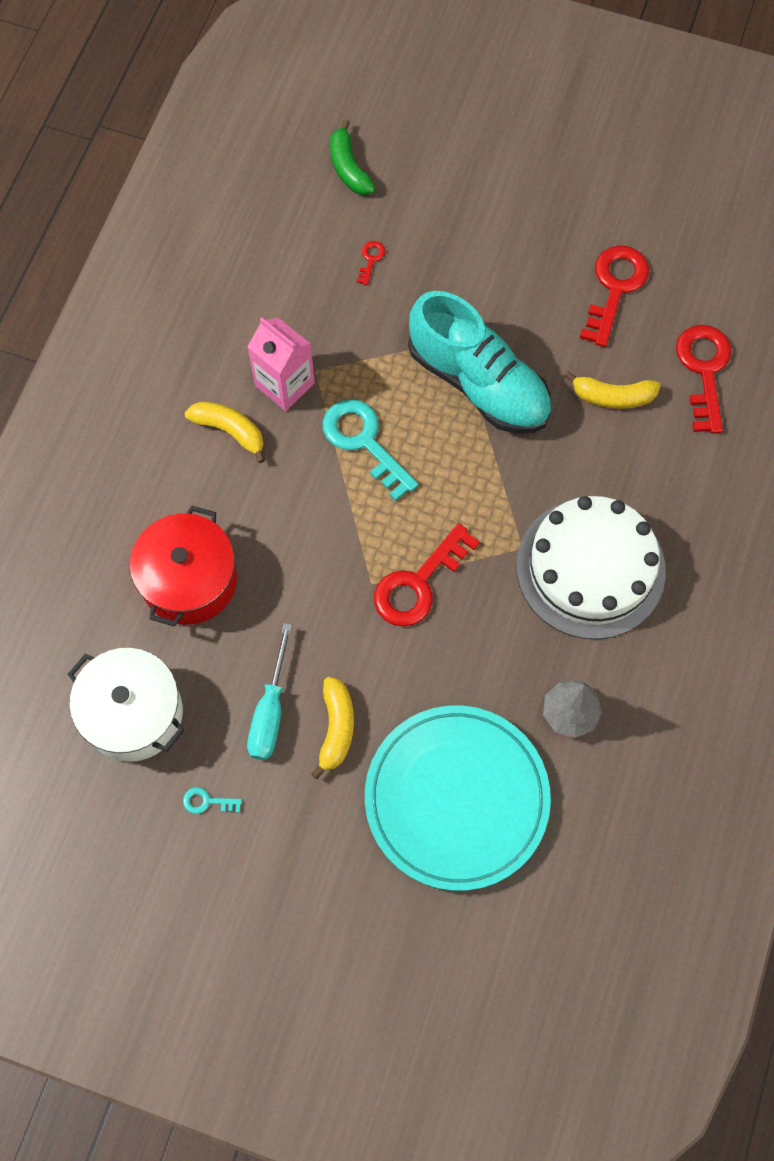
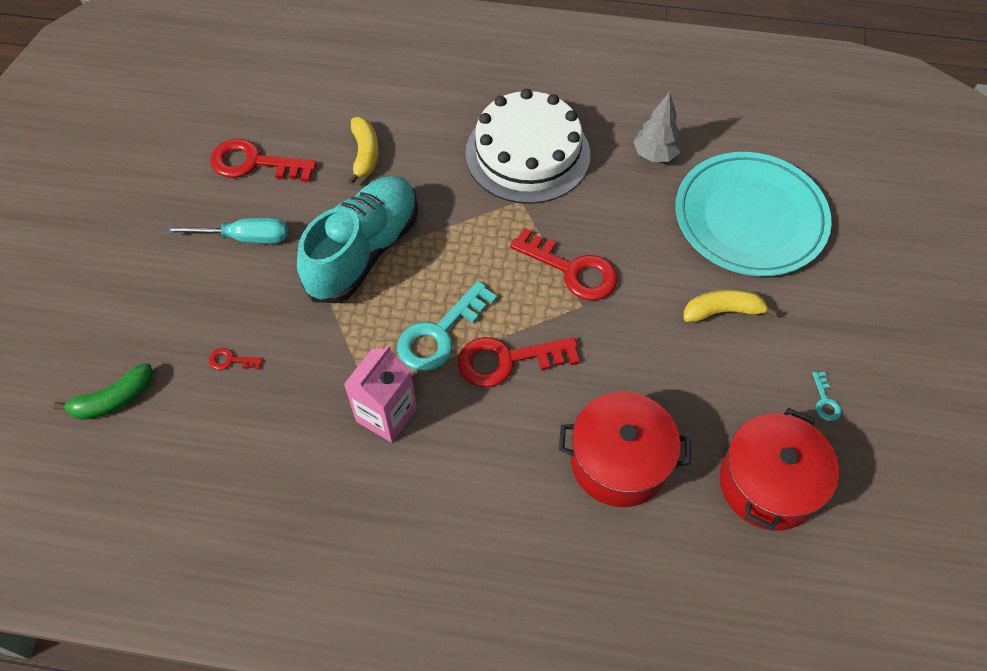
camera: 100 degrees left, 10 degrees down
white pot [68,648,185,762] -> red pot [719,408,839,531]
yellow banana [185,402,265,463] -> none
turquoise screwdriver [247,623,292,760] -> turquoise screwdriver moved to [164,218,288,244]
red key [676,325,732,434] -> red key moved to [458,337,580,387]

